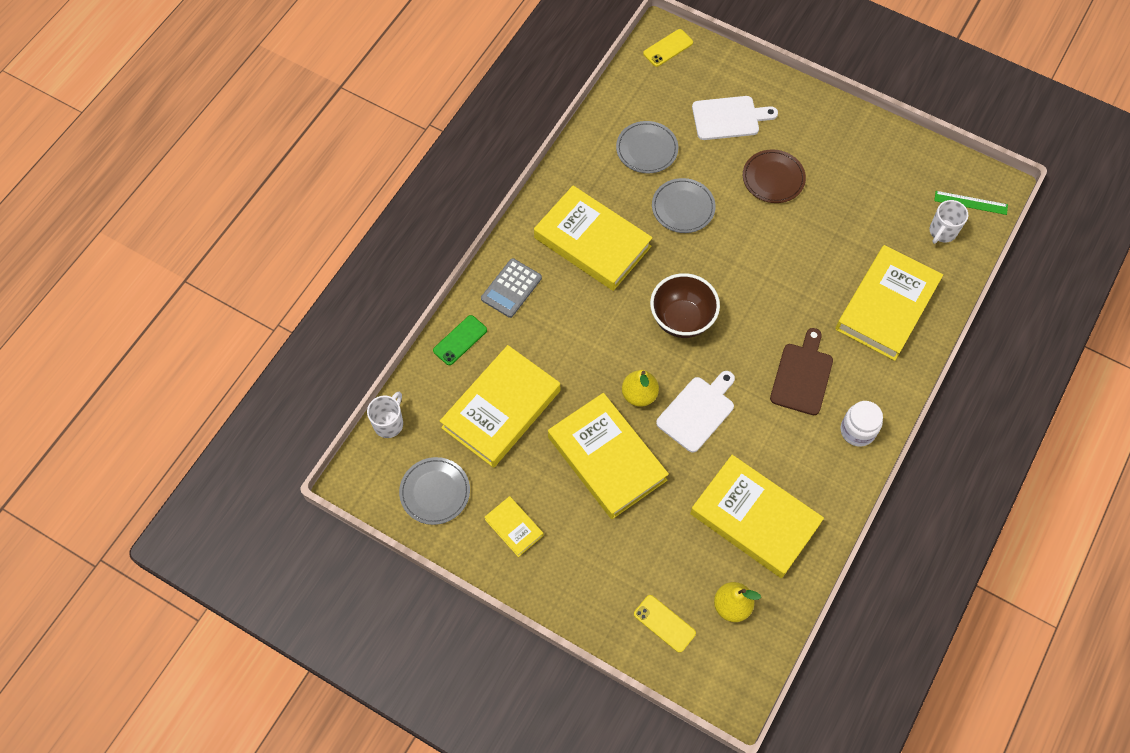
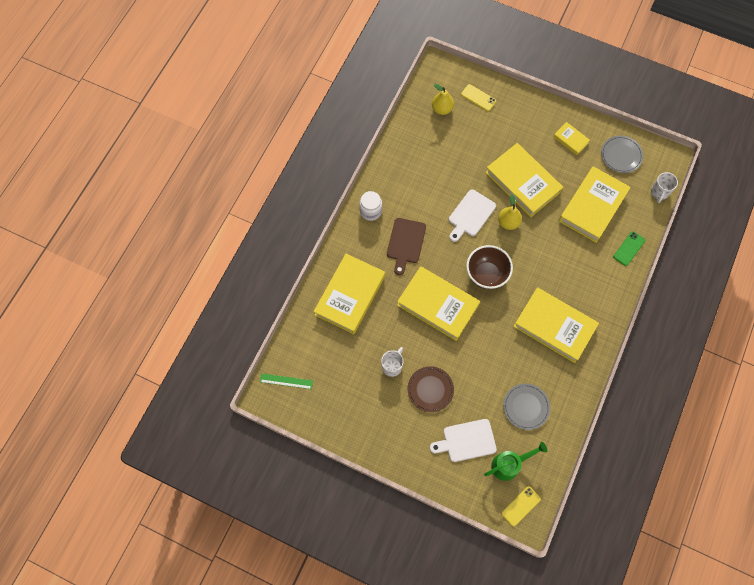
camera: 175 degrees right, 5 degrees up
grey calculator [481,258,542,318] -> none
grey plate [652,178,716,233] -> none
yellow book [690,455,824,578] -> yellow book moved to [397,266,480,341]
white mug [930,200,968,244] -> white mug moved to [381,347,404,377]
none -> green watering can [484,442,547,481]

